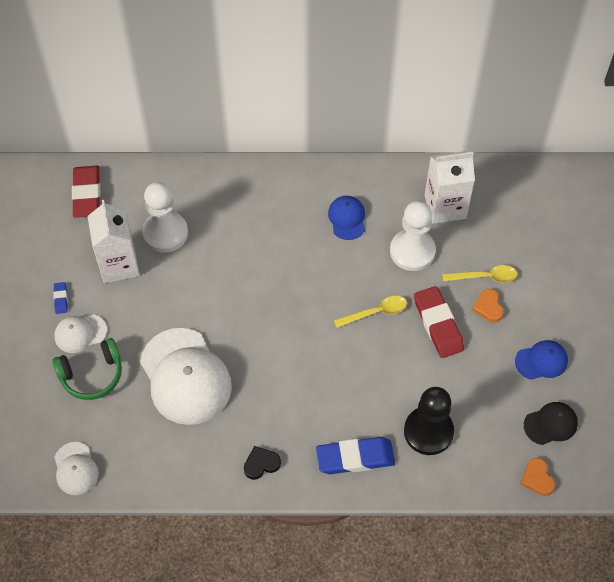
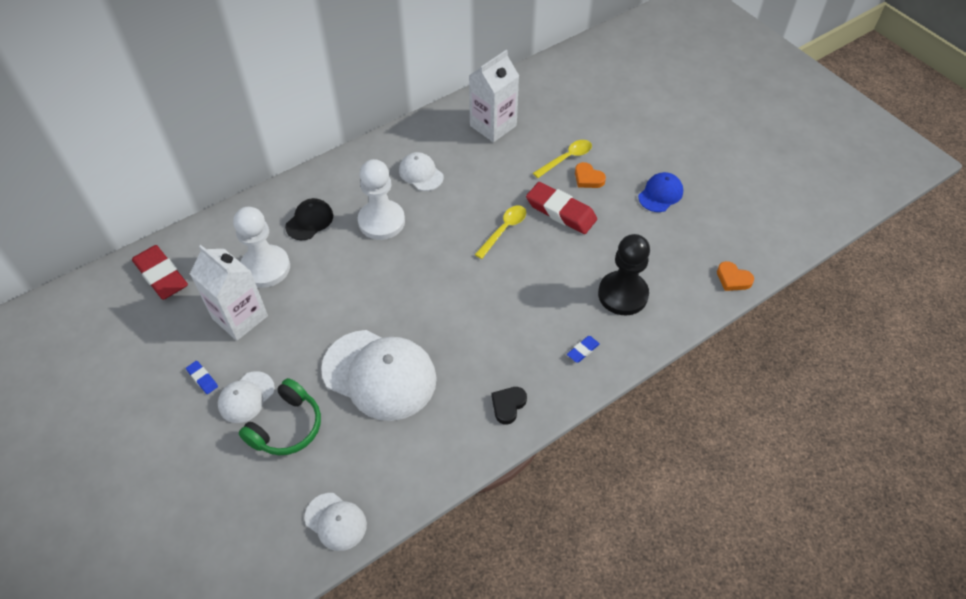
camera: 35 degrees left, 5 degrees down
blue eraser [316,437,395,474] -> blue eraser [567,336,600,363], size x0.46
blue cap [328,196,365,240] -> white cap [399,152,444,191]
white pawn [390,201,436,271] -> white pawn moved to [358,159,405,240]
black cap [524,402,578,445] -> black cap moved to [285,198,333,240]

